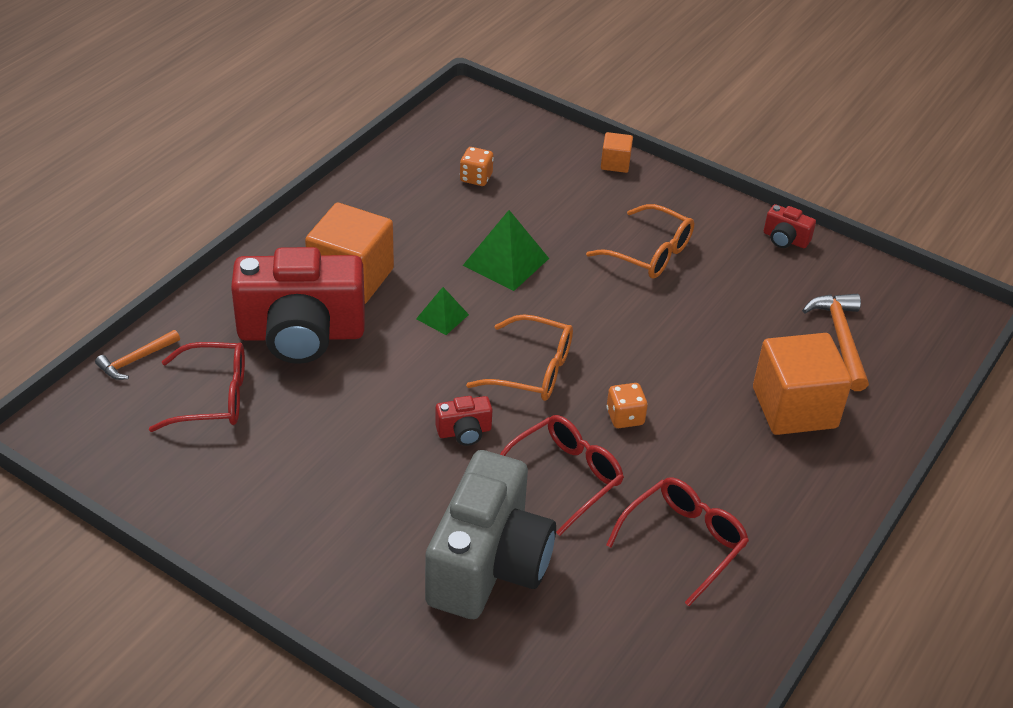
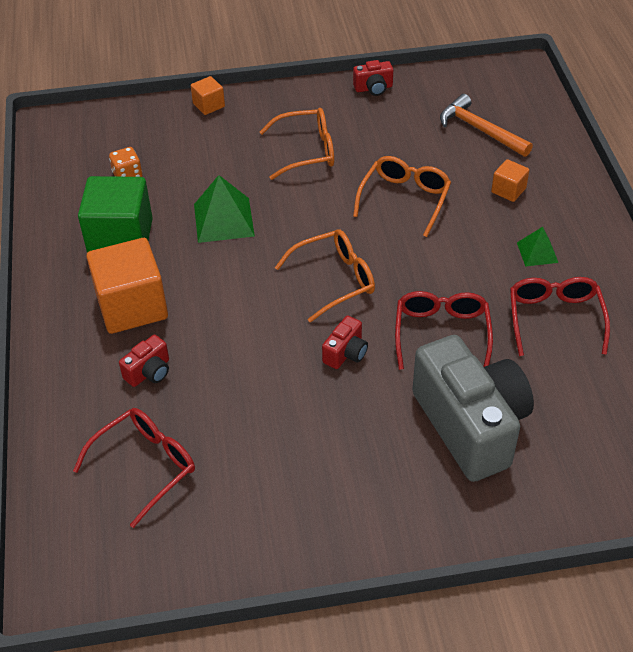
camera: 40 degrees left, 5 degrees up
orange hammer [95,330,180,380] -> none
red camera [231,247,365,364] -> red camera [119,335,169,387], size x0.41
green pyramid [416,287,469,335] -> green pyramid moved to [517,227,559,267]
orange dice [606,383,648,428] -> none
orange cube [753,333,852,435] -> orange cube [491,159,529,202], size x0.47
none -> green cube [78,176,153,252]
none -> orange glasses [353,156,451,237]

